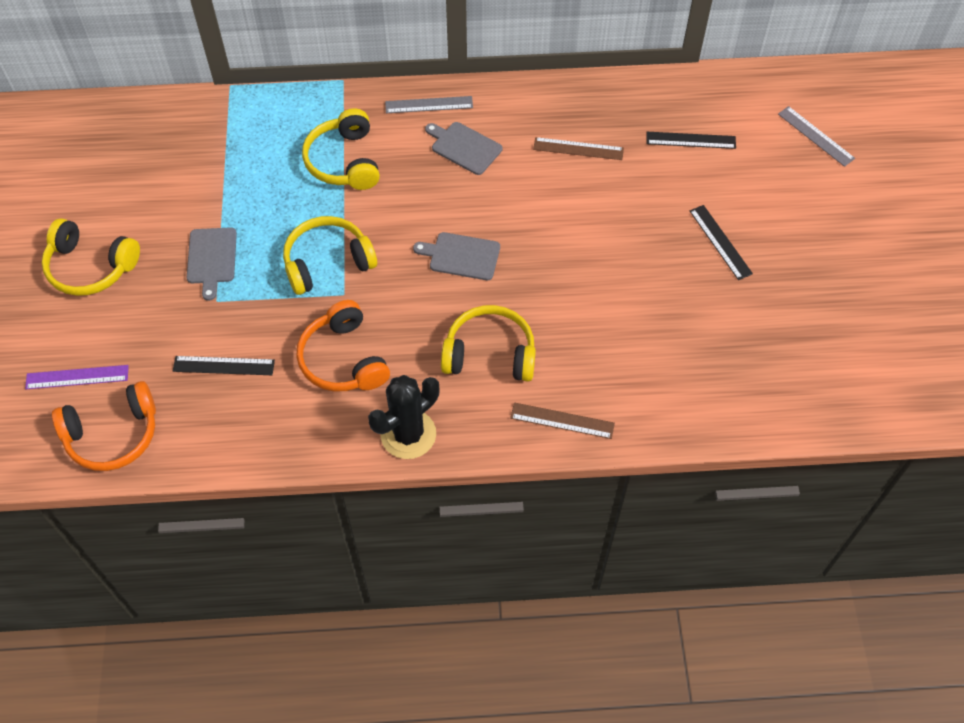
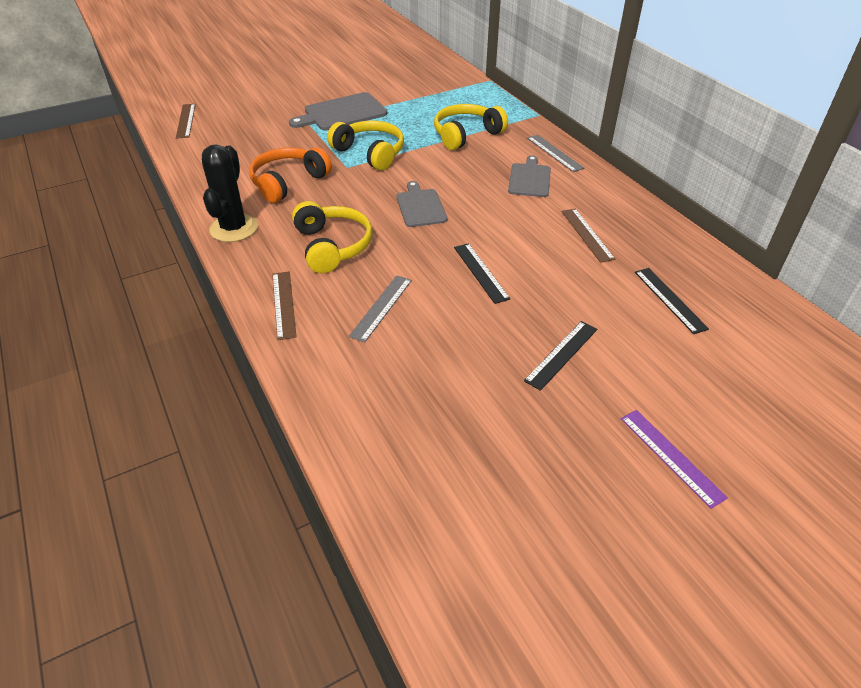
camera: 65 degrees right, 15 degrees down
purple ruler [25,365,129,389] -> purple ruler moved to [621,410,728,509]
yellow headphones [42,218,140,296] -> none
orange headphones [52,381,156,471] -> brown ruler [176,104,196,139]
black ruler [173,356,275,375] -> black ruler moved to [454,243,511,304]
grey cutting board [187,227,237,301] -> grey cutting board [289,92,387,130], size x1.51
black cactus [368,375,440,459] -> black cactus turned 75 degrees clockwise [202,144,258,242]
grey ruler [778,106,855,167] -> grey ruler moved to [349,275,412,342]

